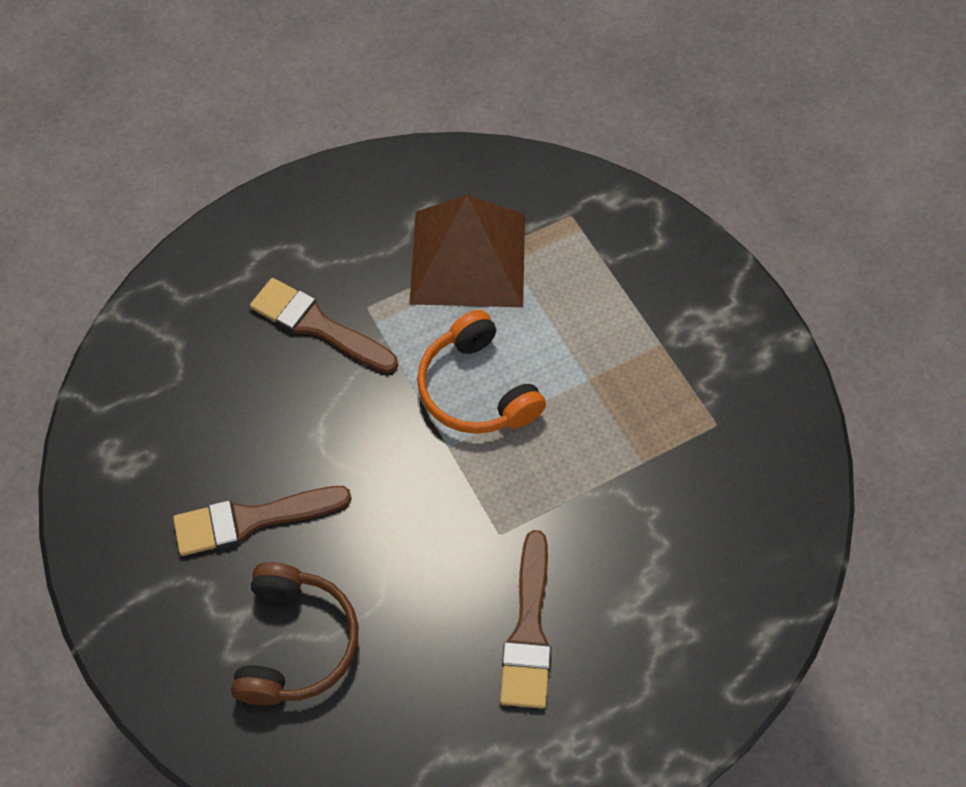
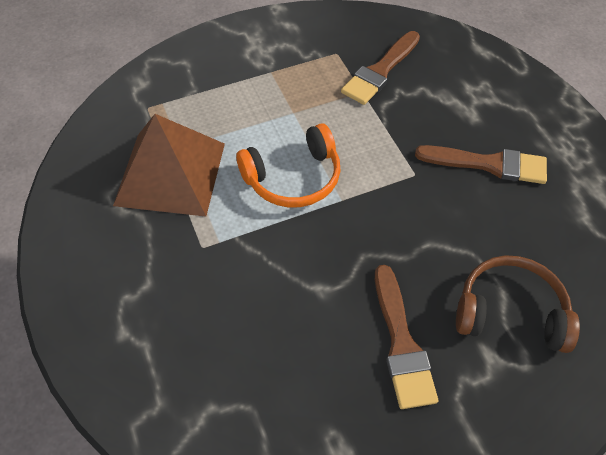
camera: 85 degrees left, 5 degrees down
brown brush [250,278,398,373] -> brown brush moved to [341,31,420,105]

